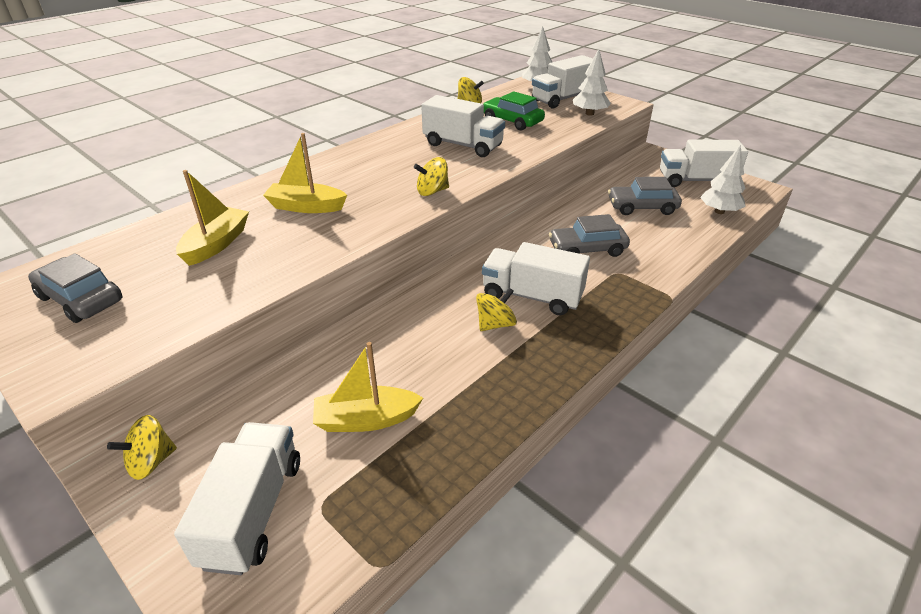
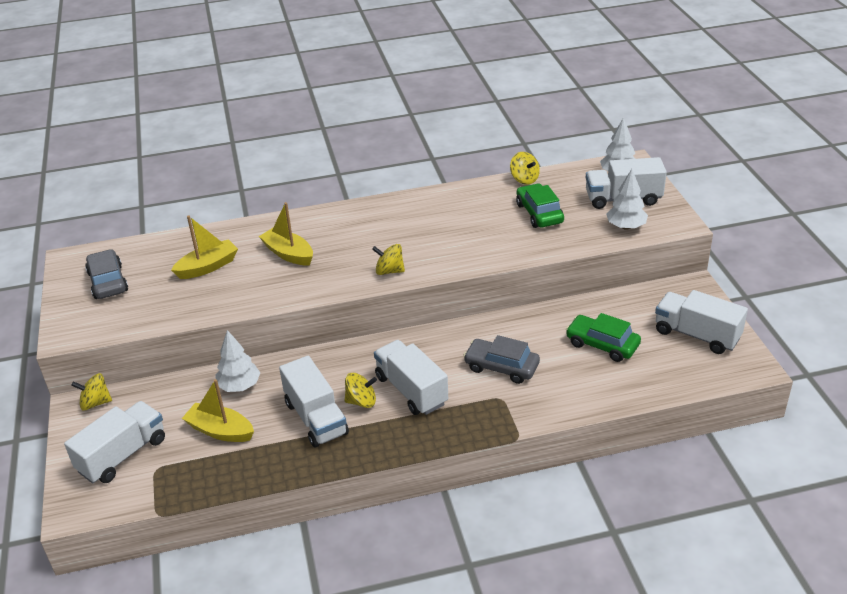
camera: 35 degrees right, 0 degrees up
white truck [421,95,505,157] -> white truck moved to [279,356,349,448]
grey car [608,177,682,215] -> green car [566,313,641,362]
white tree [700,145,746,214] -> white tree moved to [215,330,261,392]

